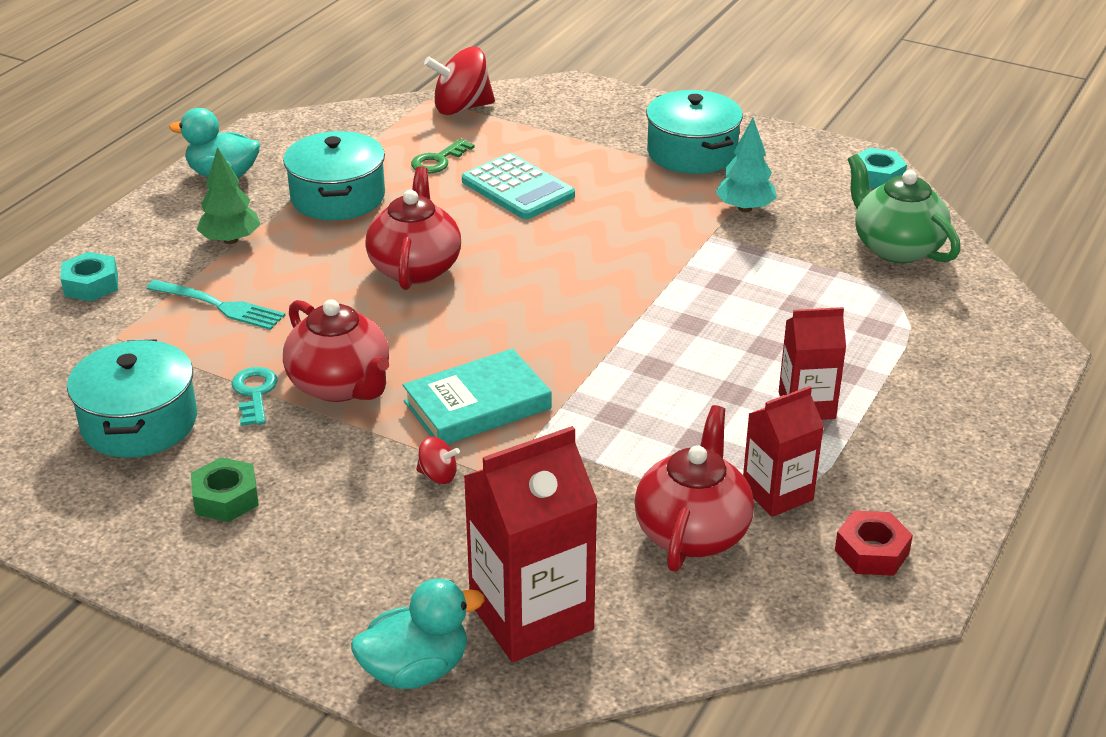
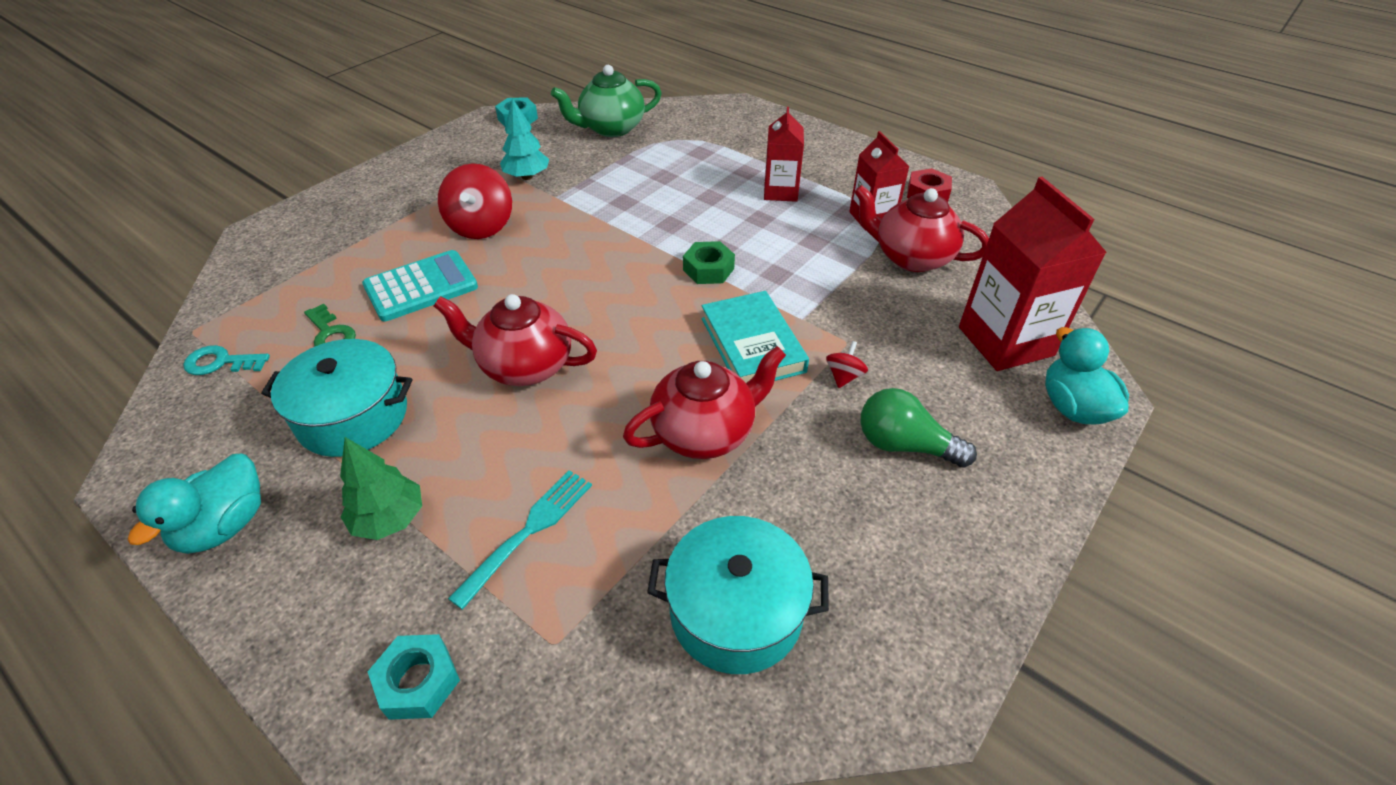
camera: 80 degrees left, 10 degrees up
green nut [191,457,259,522] -> green nut moved to [683,241,735,284]
turquoise key [231,367,278,426] -> turquoise key moved to [183,345,270,375]
red spinning top [424,47,495,115] -> red spinning top moved to [438,163,512,239]
turquoise pot [646,90,743,174] -> none
none -> green light bulb [860,388,977,468]

